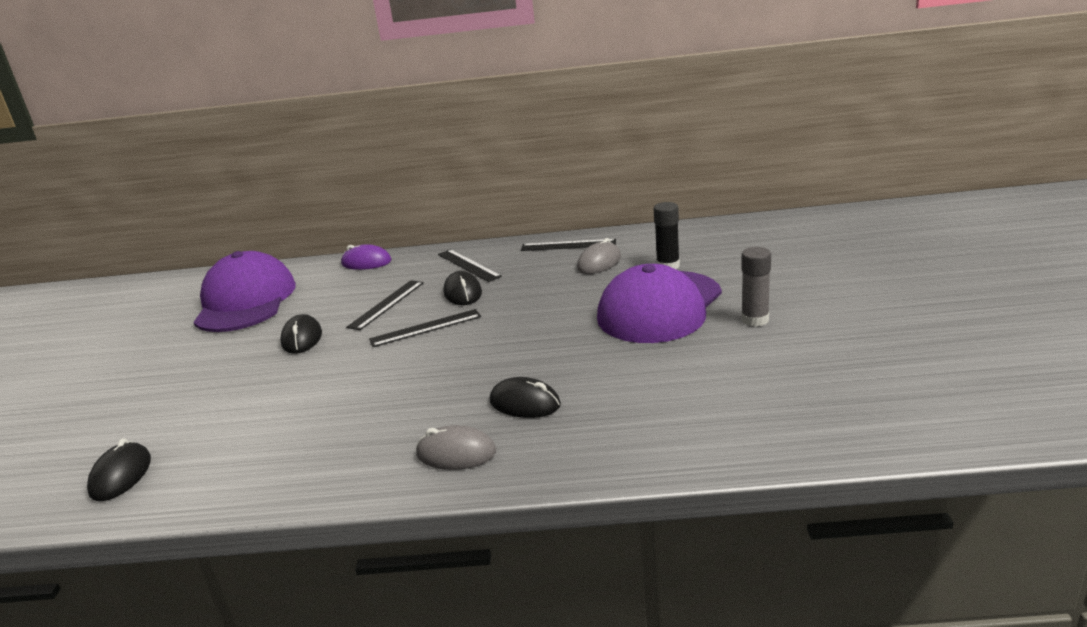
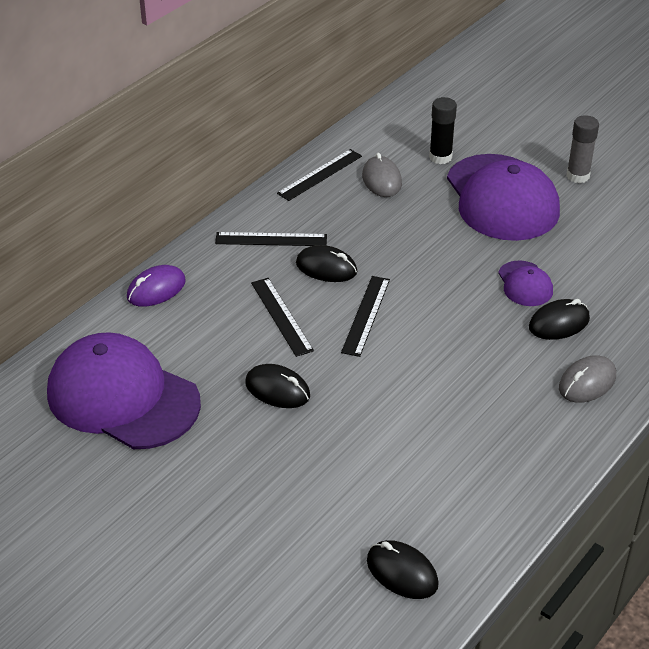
camera: 55 degrees left, 15 degrees up
none -> purple cap [498,260,553,306]

